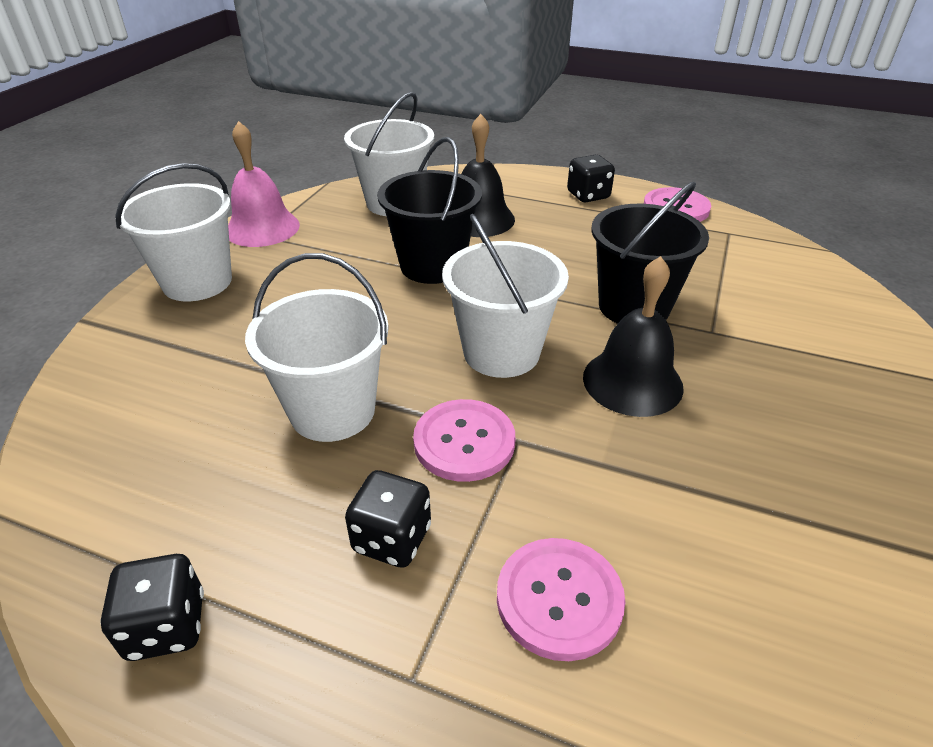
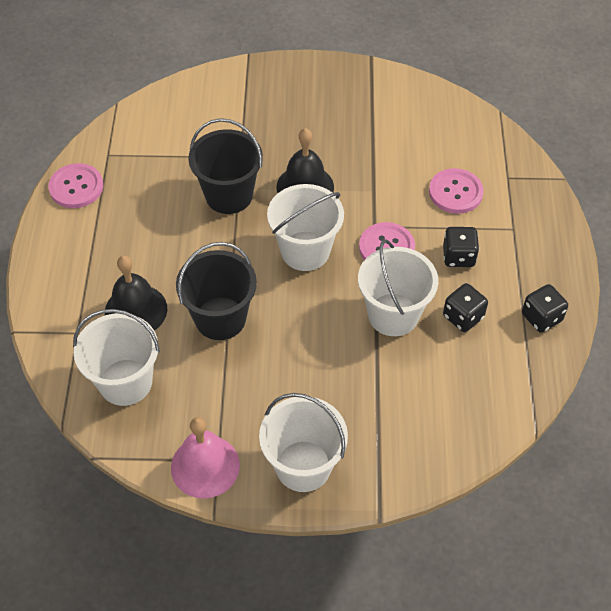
camera: 110 degrees left, 15 degrees up
black dice [567,155,615,202] -> black dice moved to [443,283,488,332]

